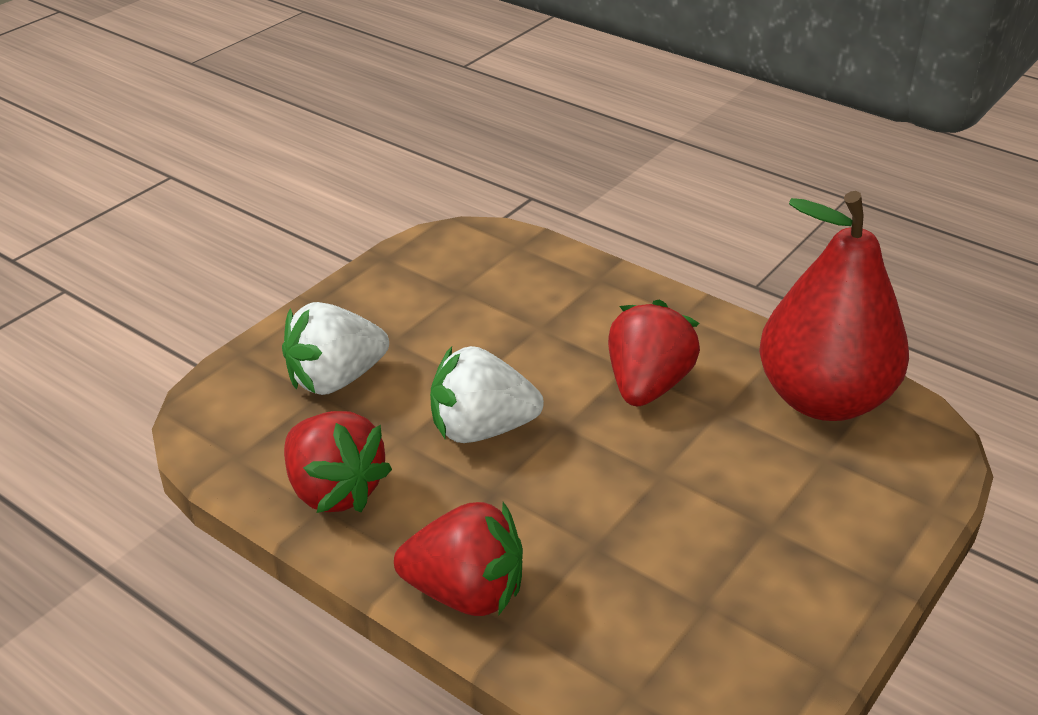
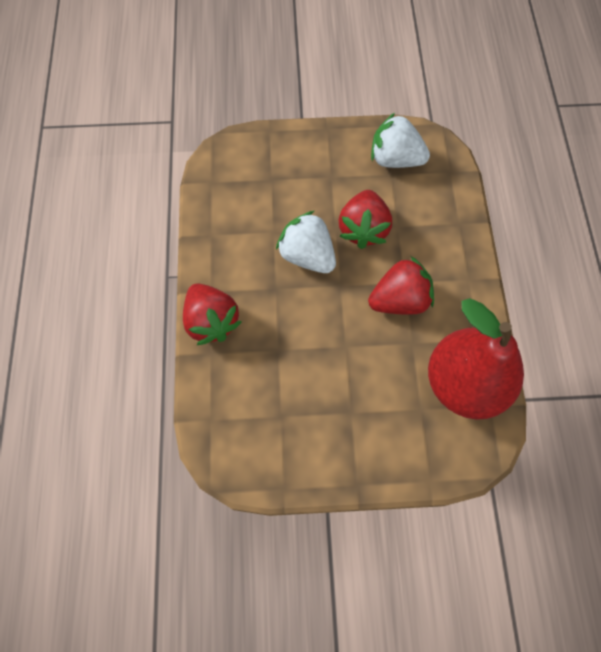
camera: 50 degrees right, 30 degrees up
white strawberry [282,302,389,395] -> white strawberry moved to [371,113,430,168]
red strawberry [284,411,392,513] -> red strawberry moved to [339,190,392,249]

